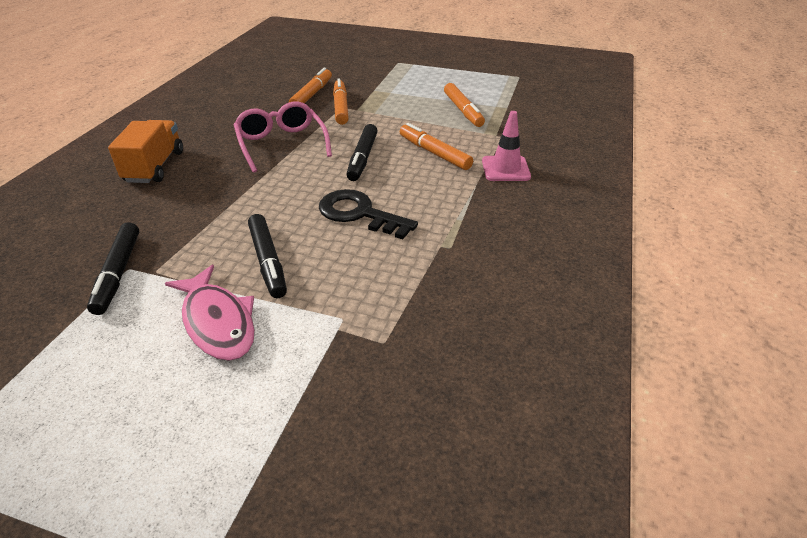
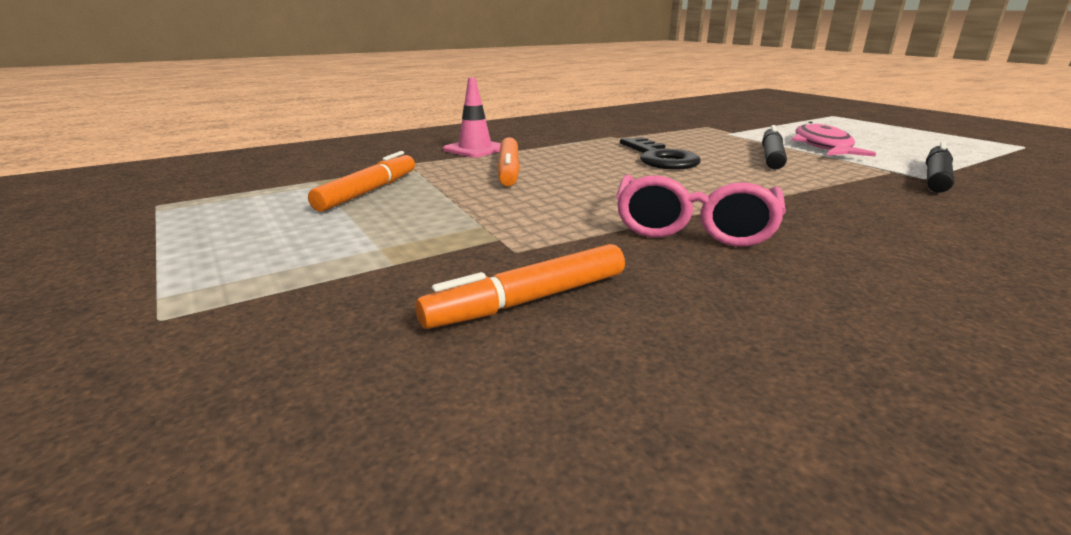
camera: 140 degrees left, 15 degrees down
orange truck [108,120,183,183] -> none
orange marker [333,78,349,125] -> none
black marker [347,124,378,181] -> none

